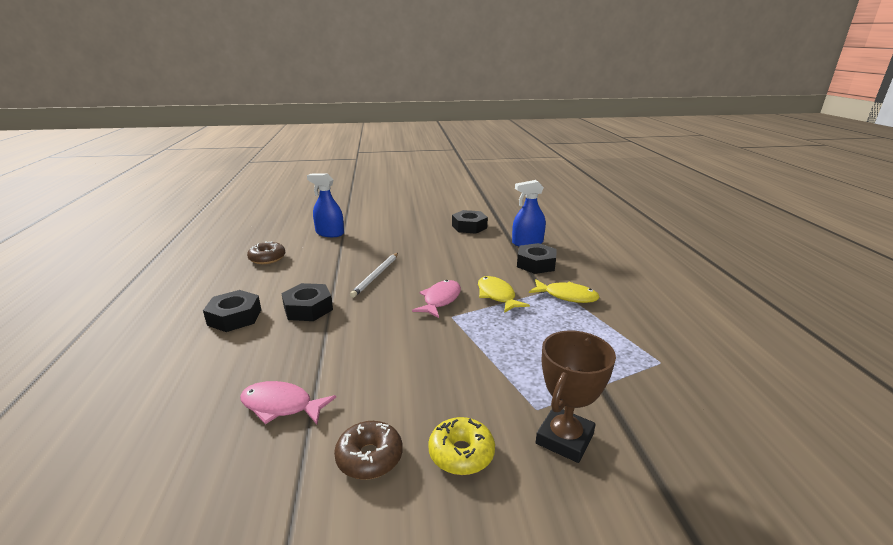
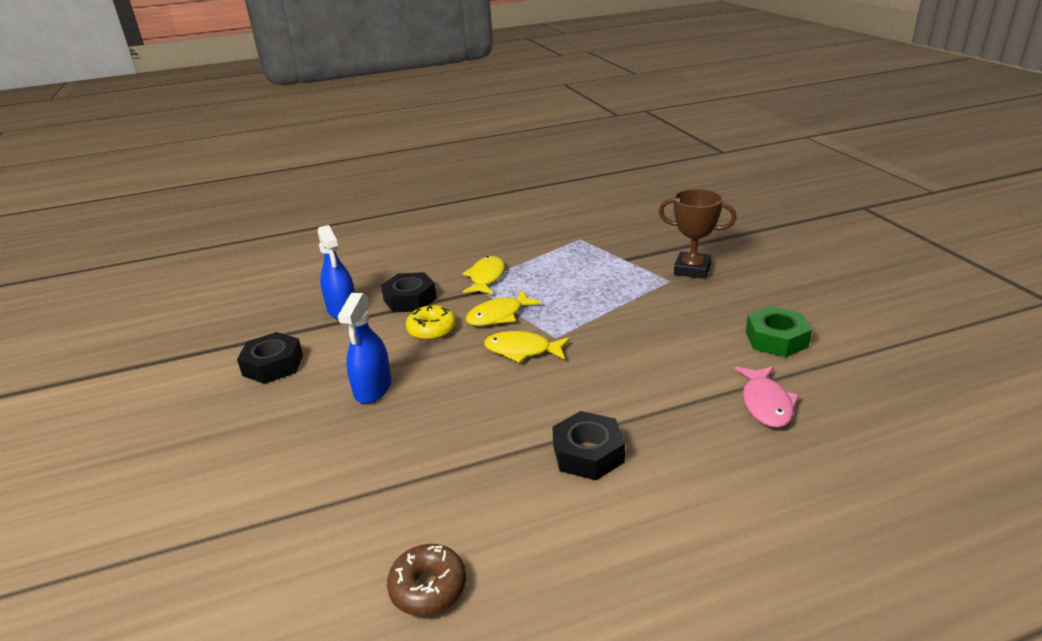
camera: 100 degrees left, 5 degrees up
black nut [203,290,261,332] -> none
blue spray bottle [307,173,344,237] -> blue spray bottle moved to [338,293,391,404]
brown donut [334,421,403,480] -> green nut [746,306,812,357]
white pencil [350,253,398,298] -> none
pink fish [412,280,461,318] -> yellow fish [484,331,570,363]
yellow donut [428,417,495,475] -> yellow donut moved to [406,305,456,340]

